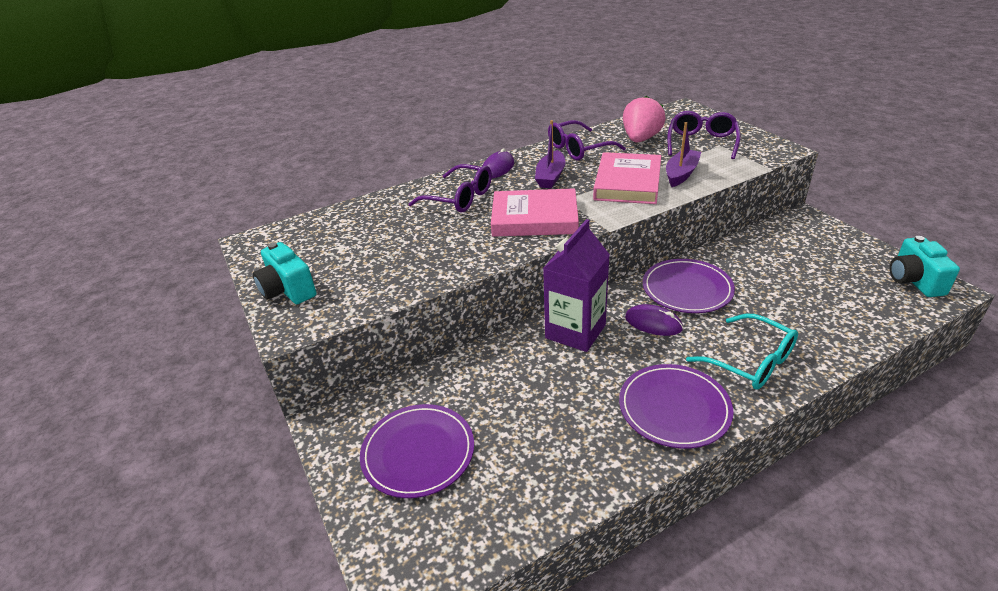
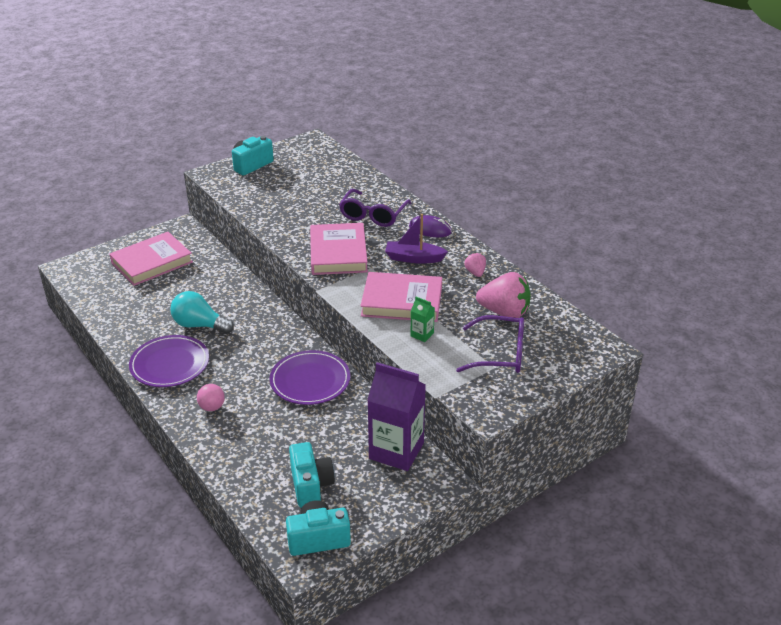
camera: 80 degrees right, 0 degrees up
purple plate [360,404,474,498] -> pink book [110,232,193,286]
purple carton [543,219,610,352] -> purple carton moved to [367,362,426,471]
purple glasses [548,120,626,160] -> pink strawberry [464,252,486,277]
purple mouse [625,304,683,336] -> none
purple boat [666,122,701,187] -> green carton [410,297,435,342]
turquoise glasses [686,314,798,390] -> pink ball [197,384,225,411]
none -> turquoise light bulb [170,291,234,334]
none -> turquoise camera [289,442,335,508]

